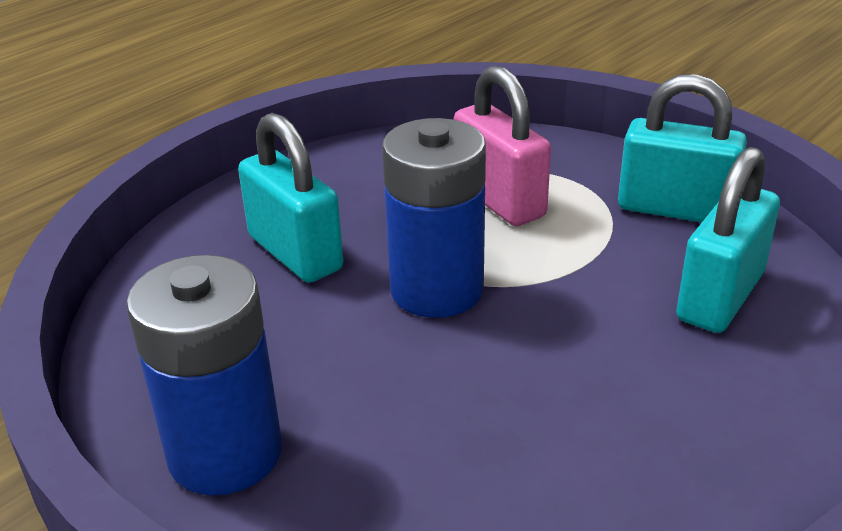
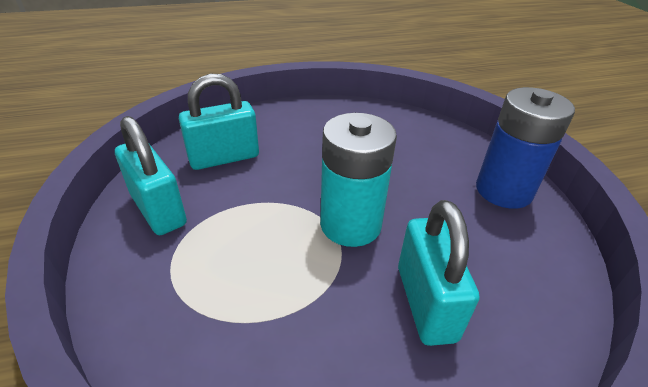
camera: 150 degrees left, 5 degrees up
blue battery [382,118,486,318] -> turquoise battery [320,113,397,247]
pink padlock [454,65,551,226] -> none

